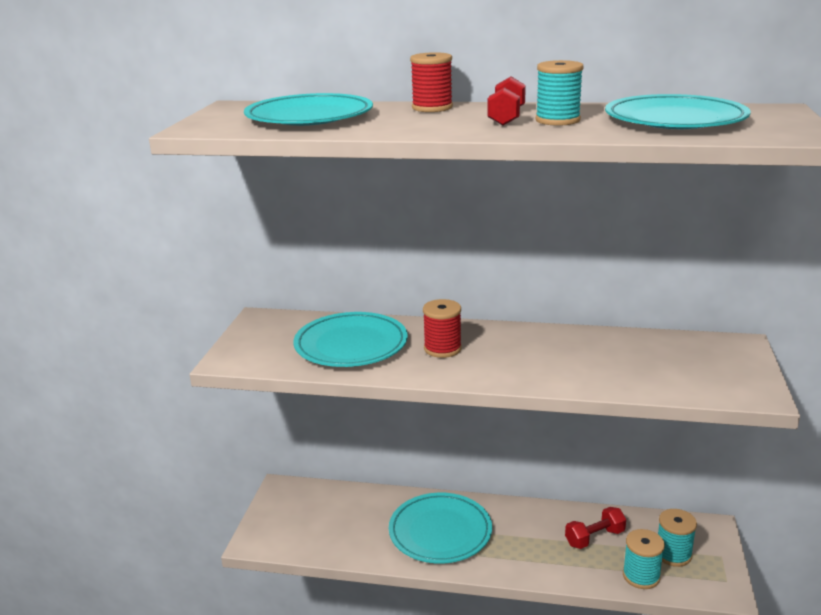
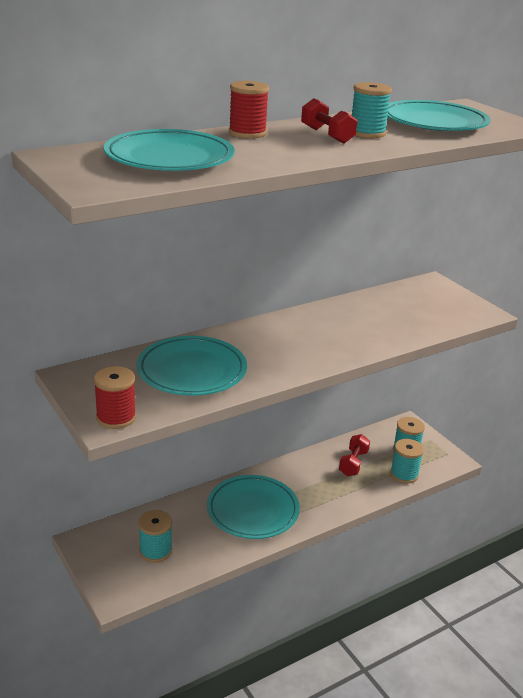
camera: 45 degrees left, 5 degrees up
red spool [423,299,462,358] -> red spool moved to [94,366,136,429]
none -> turquoise spool [138,510,172,563]

